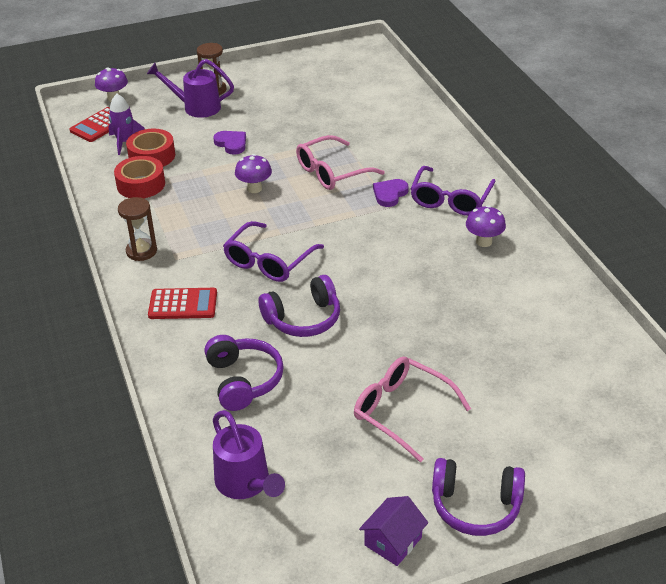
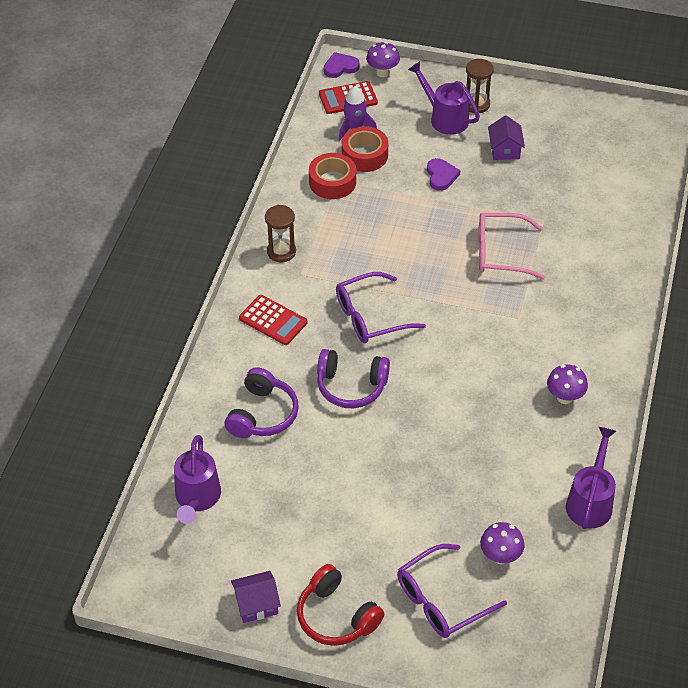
camera: 35 degrees right, 10 degrees up
purple mushroom [235,154,272,193] -> purple mushroom moved to [480,522,524,564]
pink glasses [354,357,471,463] -> none
purple heart [373,179,409,207] -> purple heart moved to [324,52,360,78]
purple glasses [411,166,496,216] -> purple glasses moved to [397,544,507,638]
purple headphones [432,458,525,536] -> red headphones [297,564,384,646]
none -> purple house [488,115,525,160]
none -> purple watering can [566,427,616,529]

